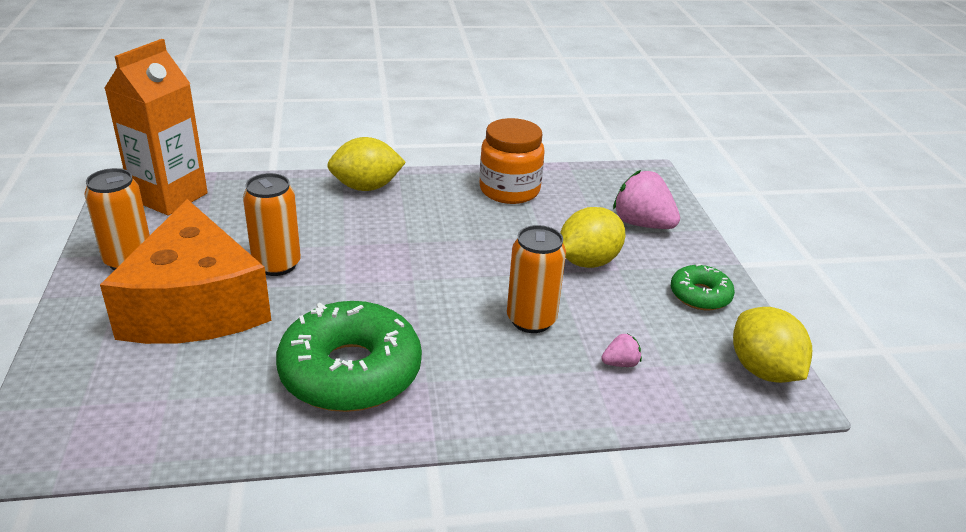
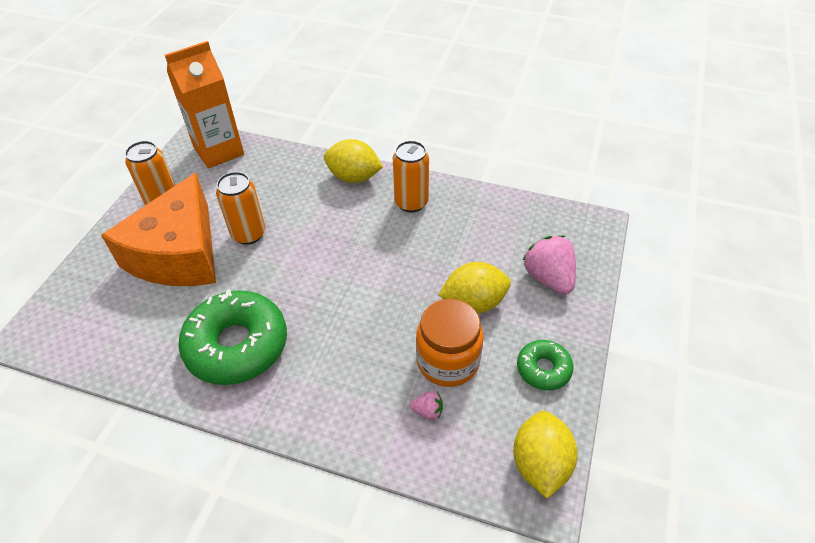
camera: 30 degrees right, 15 degrees up
orange jar [480,118,545,204] -> orange jar moved to [416,299,483,387]
orange can [507,225,566,333] -> orange can moved to [393,141,429,212]

